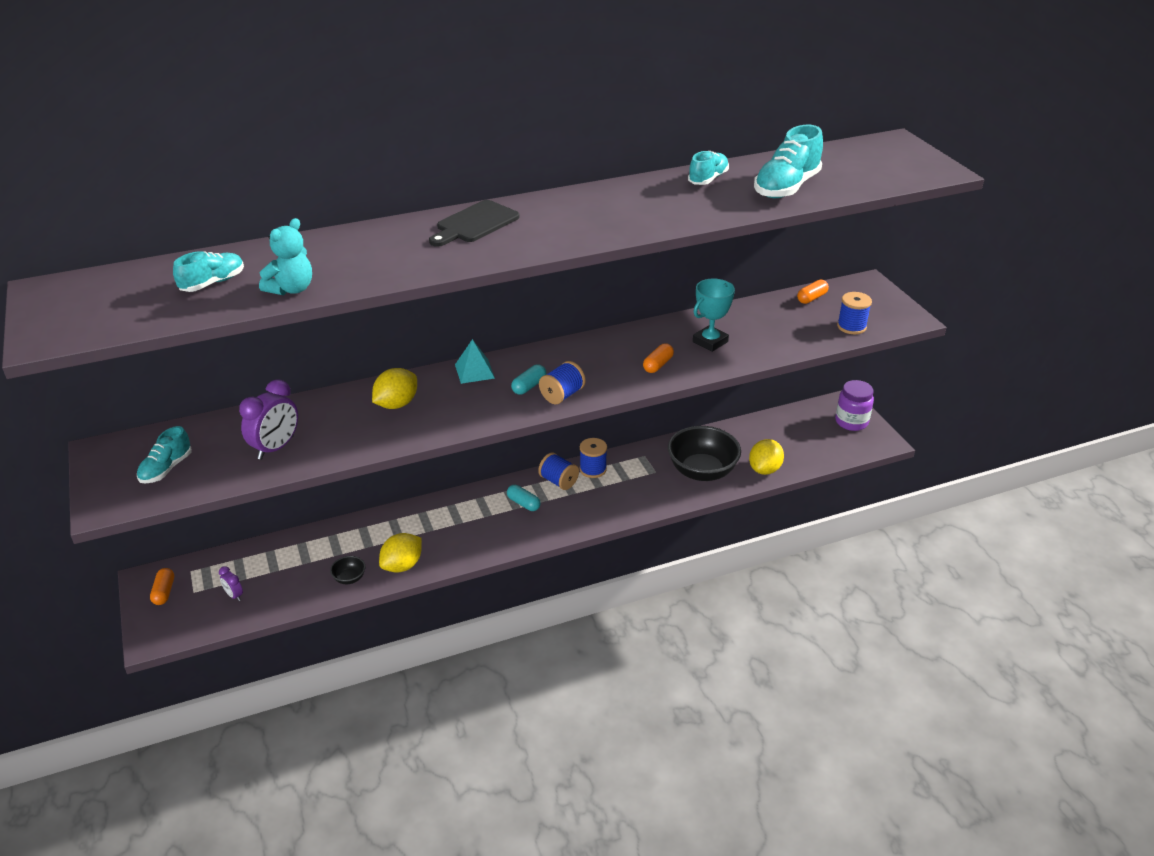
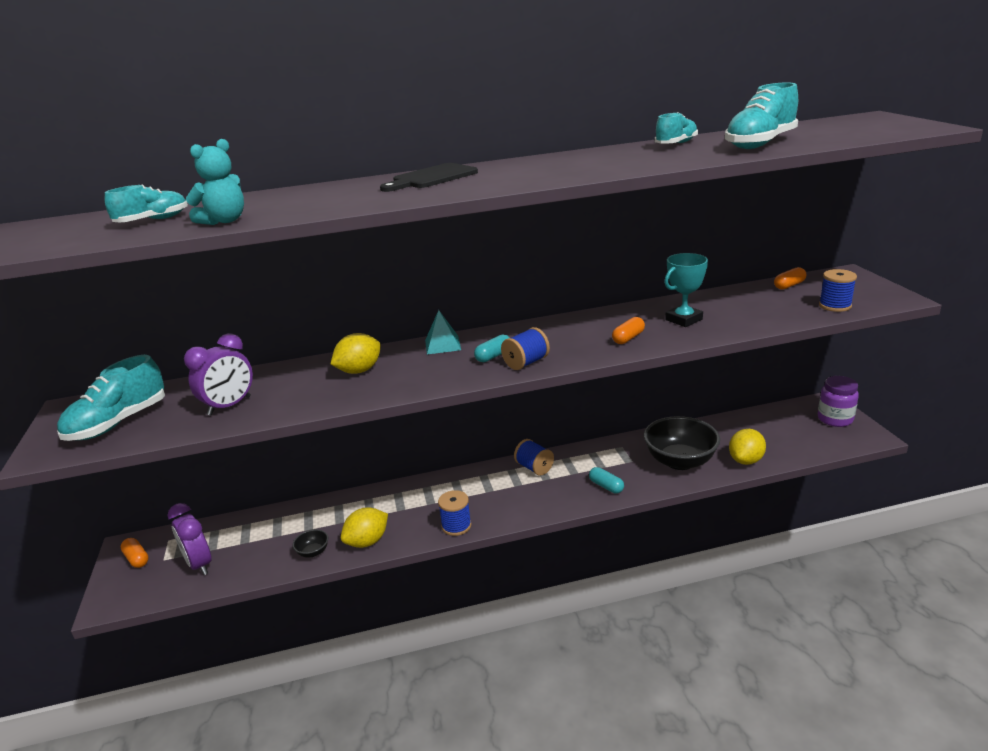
camera: 10 degrees right, 10 degrees down
turquoise shoe [137,426,192,484] -> turquoise shoe [57,355,165,441], size x1.63
orange capsule [150,568,174,605] -> orange capsule turned 45 degrees counterclockwise [121,538,148,568]
purple clock [219,566,243,601] -> purple clock [168,503,212,575], size x1.96
turquoise capsule [507,485,541,511] -> turquoise capsule moved to [589,467,624,493]
blue spool [580,438,607,478] -> blue spool moved to [438,490,471,536]

